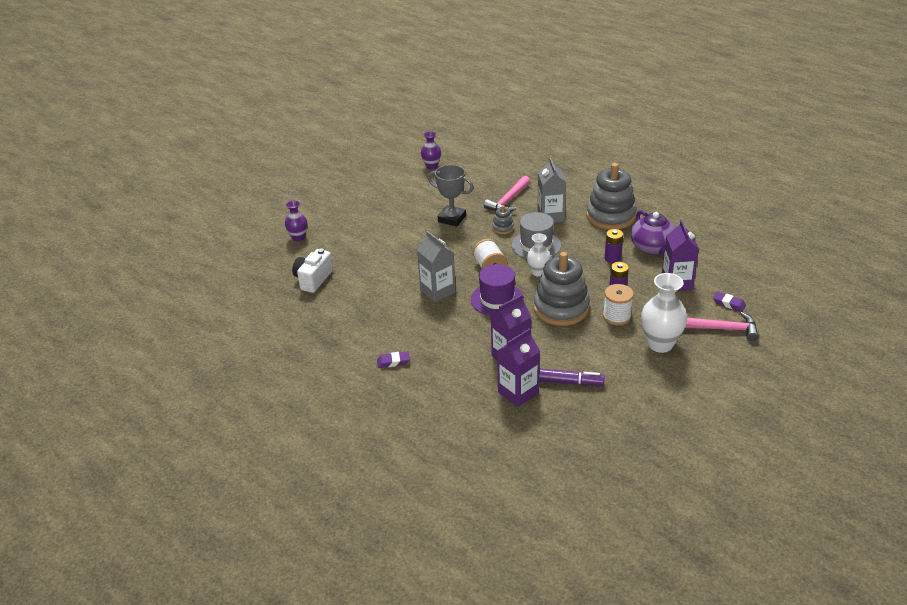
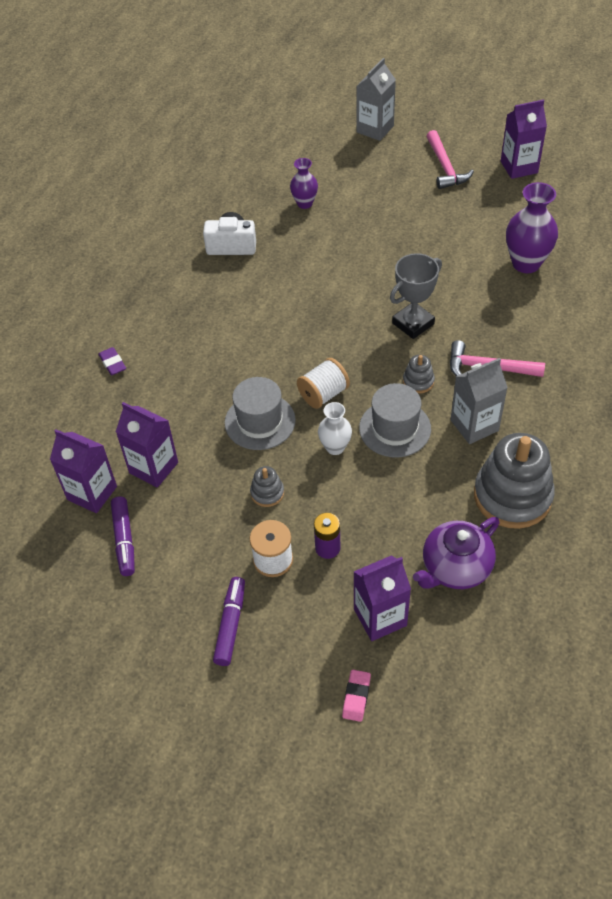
camera: 70 degrees right, 15 degrees up
grey carton [417,231,456,302] -> grey carton moved to [356,58,396,141]
purple vase [421,131,441,169] -> purple vase [506,182,558,273], size x1.70
grey trophy [428,165,474,226] -> grey trophy turned 45 degrees clockwise [390,253,442,339]
purple hat [471,264,524,316] -> grey hat [225,377,296,450]
grey stacking toy [534,252,590,326] -> grey stacking toy [250,466,284,507], size x0.44
purple battery [605,229,623,263] -> none
white vase [641,273,687,353] -> purple marker [213,577,245,666]
pink hammer [685,312,759,341] -> pink hammer moved to [427,130,474,189]
purple eraser [713,291,746,312] -> pink eraser [342,670,371,722]
none -> purple carton [501,99,547,179]

